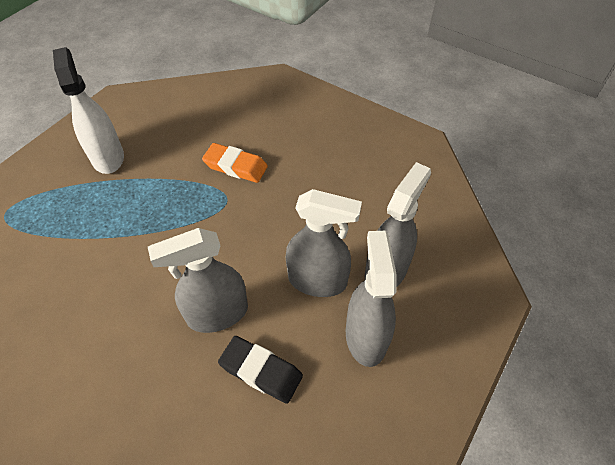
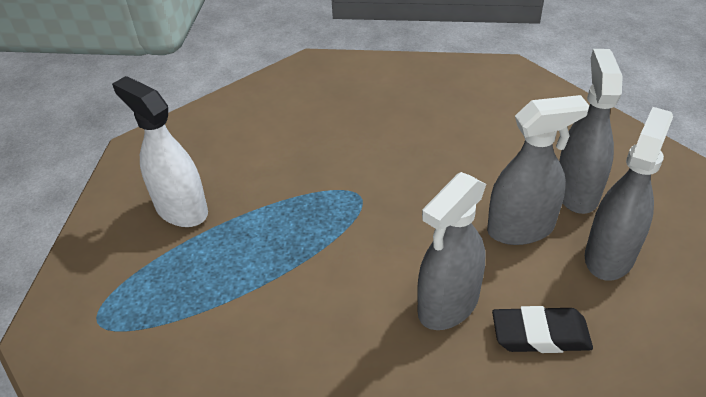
camera: 25 degrees left, 10 degrees down
orange eraser [202,143,268,183] -> none
grey spray bottle [346,231,396,367] -> grey spray bottle turned 60 degrees clockwise [585,107,673,281]

